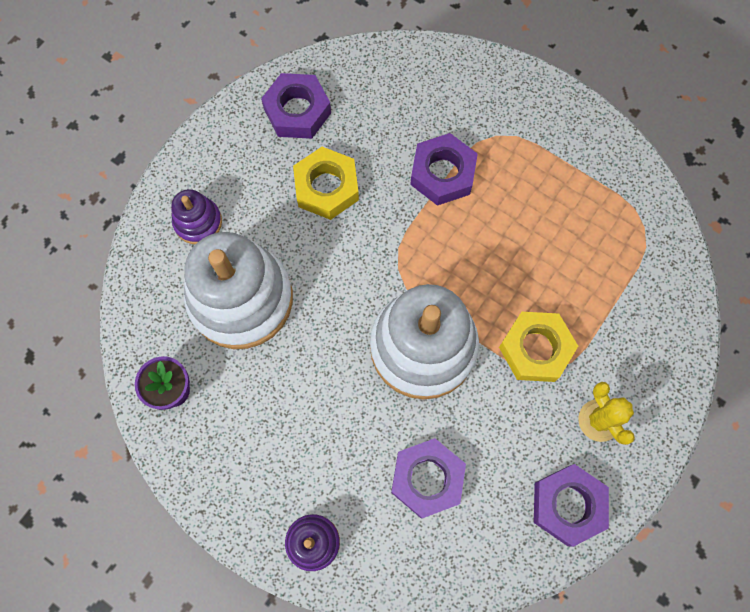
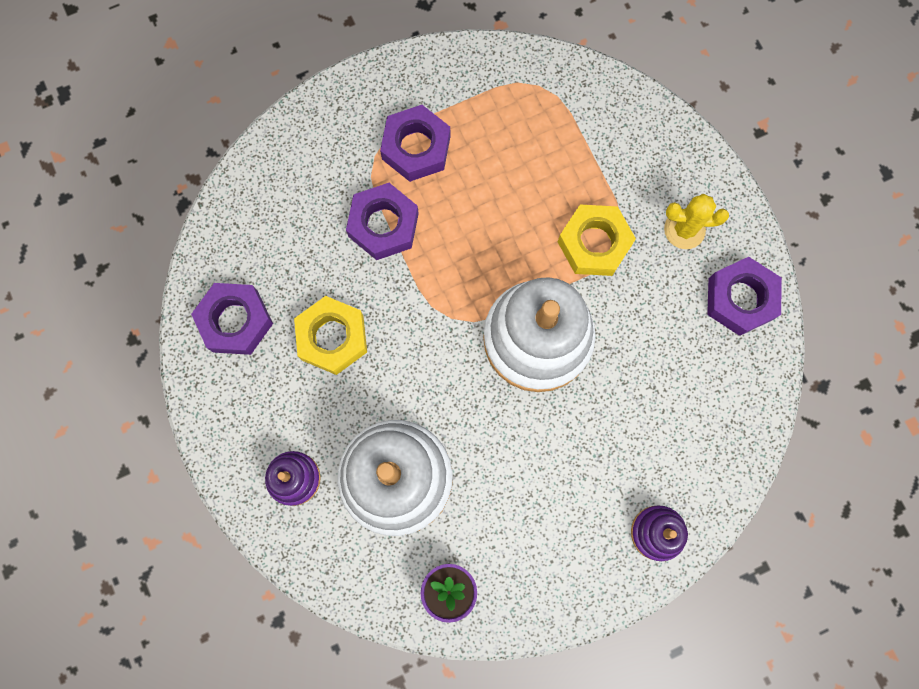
camera: 60 degrees left, 5 degrees up
purple nut [391,438,466,519] -> purple nut moved to [380,105,451,182]

